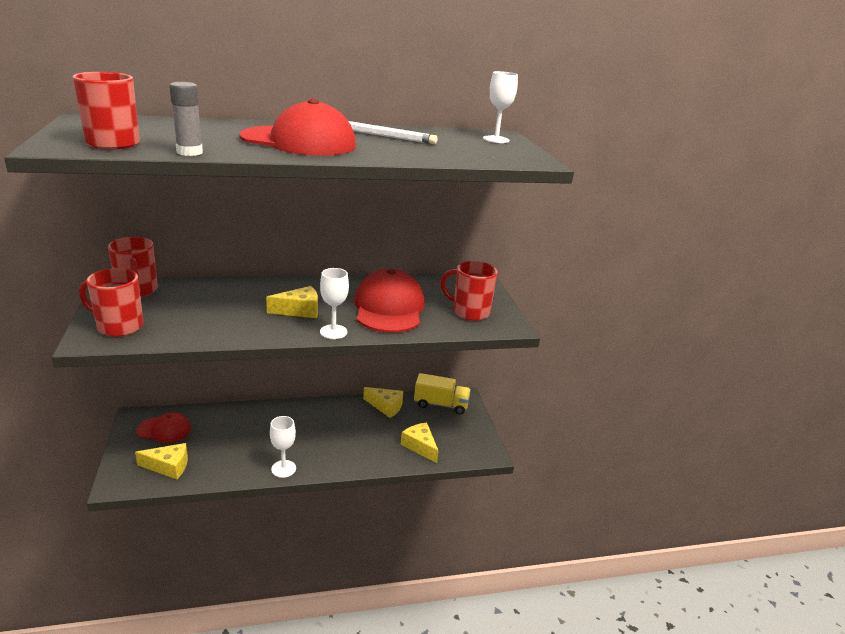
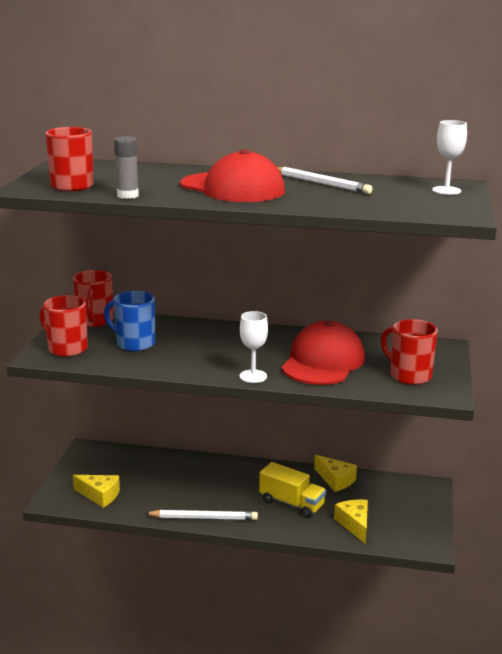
camera: 25 degrees right, 5 degrees down
red cap [137,412,191,443] -> none
yellow cheese [266,286,318,318] -> none
white goblet [270,416,296,478] -> white pencil [144,510,258,520]
yellow truck [414,373,471,415] -> yellow truck moved to [259,462,326,518]
none -> blue mug [104,291,155,351]

